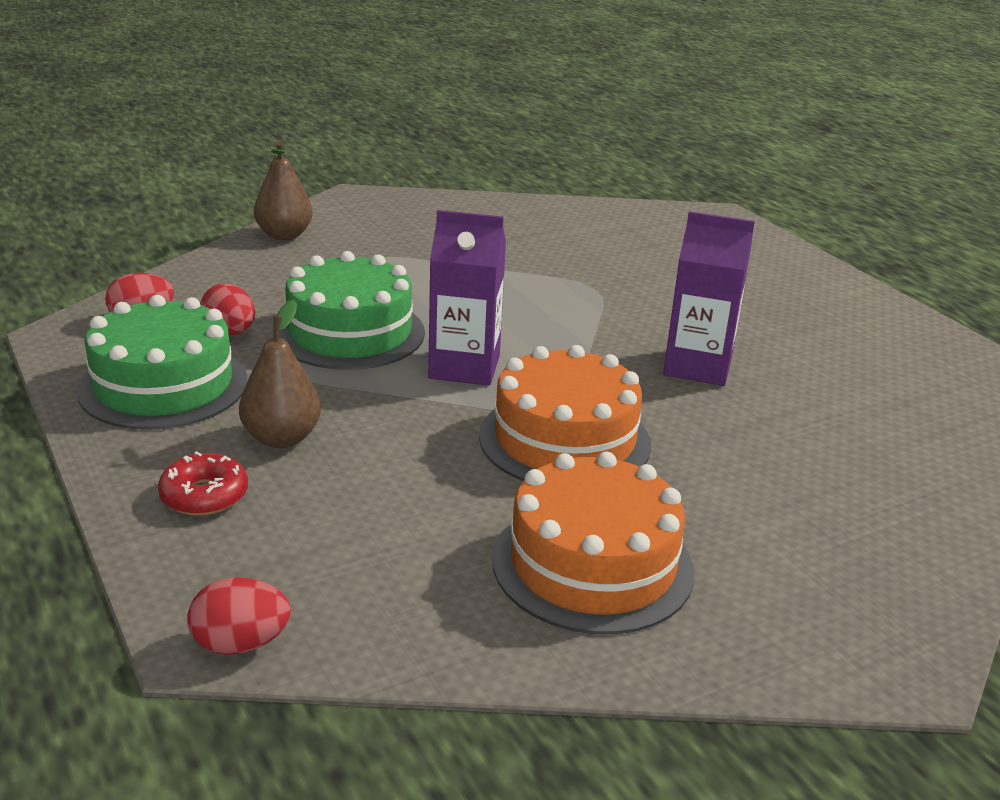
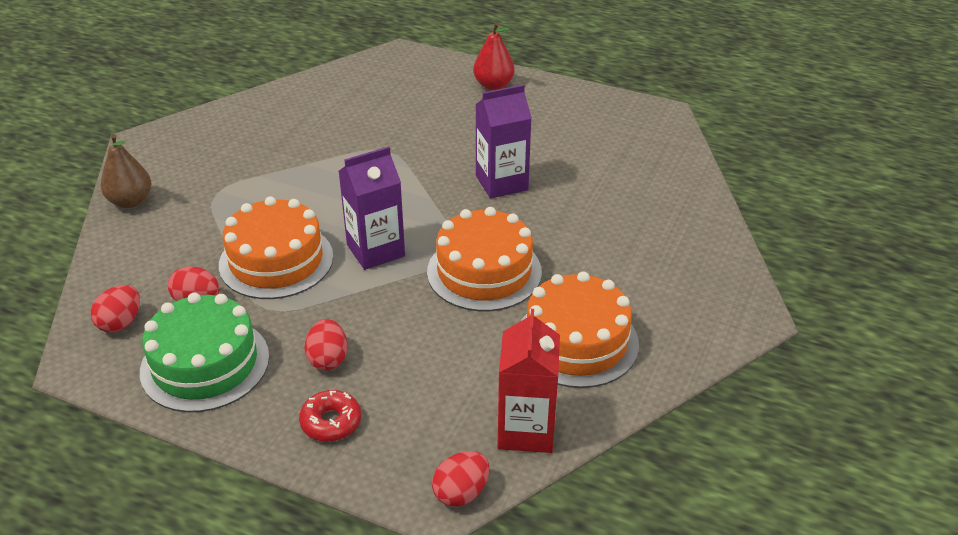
camera: 35 degrees left, 10 degrees up
brown pear [239,300,321,448] -> red egg [304,319,347,371]
green cake [279,251,425,370] -> orange cake [219,196,333,299]
none -> red pear [473,23,515,90]
none -> red carton [498,309,560,453]

